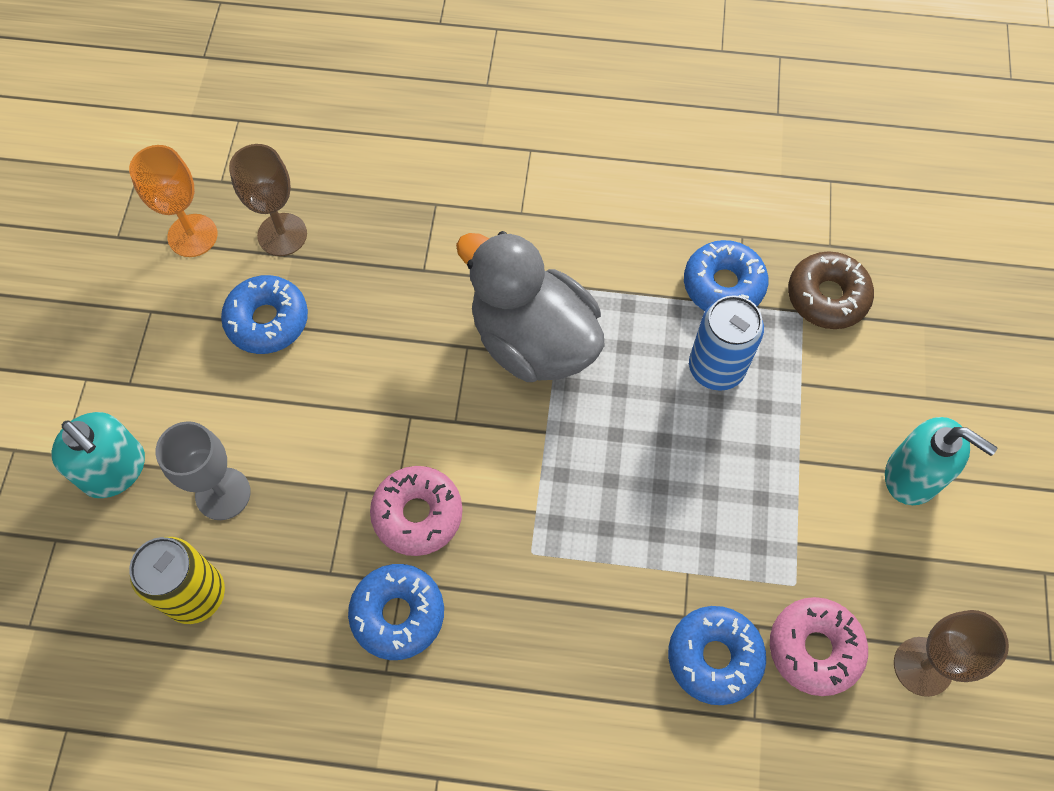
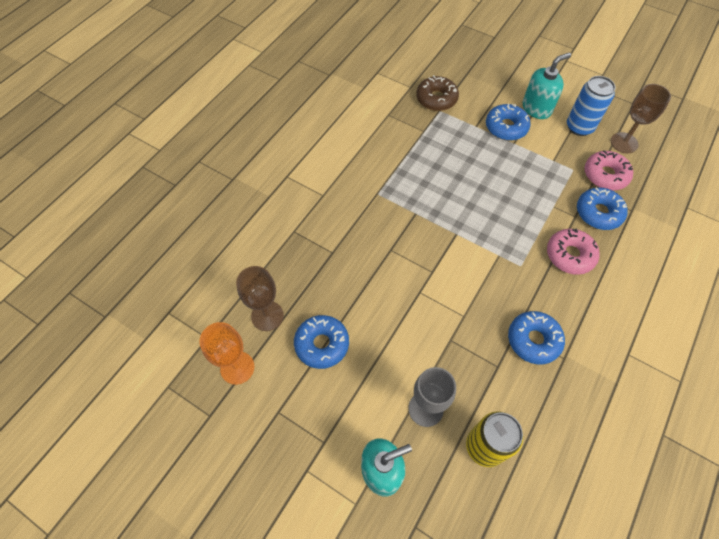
camera: 65 degrees left, 5 degrees down
pink donut [370,466,463,556] -> pink donut moved to [547,229,600,275]
grey duck [456,231,605,382] -> none
blue donut [684,240,768,311] -> blue donut moved to [486,104,531,141]
blue can [689,295,764,391] -> blue can moved to [567,76,616,136]

